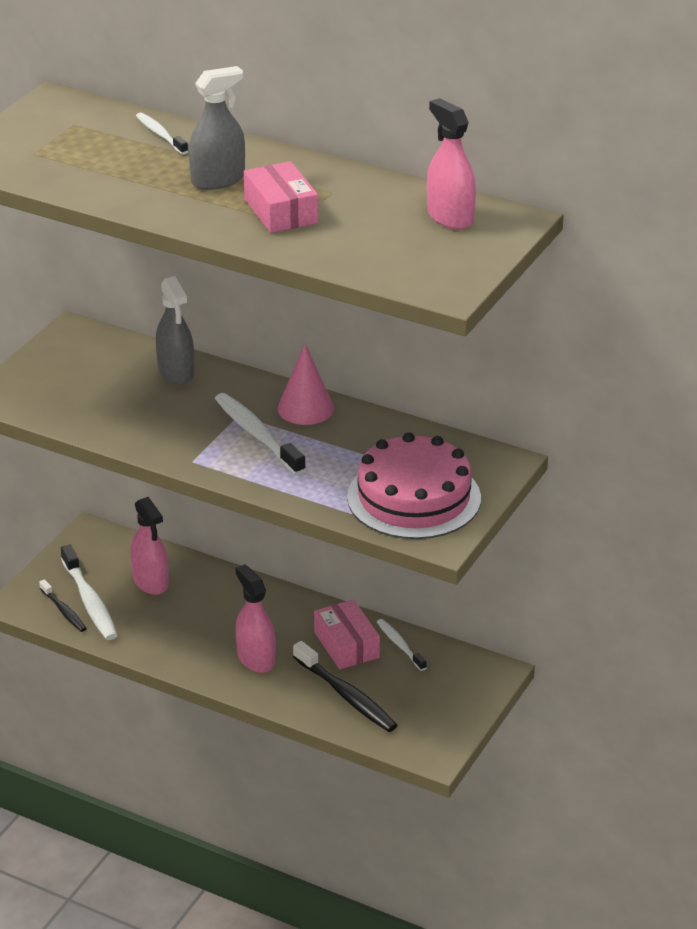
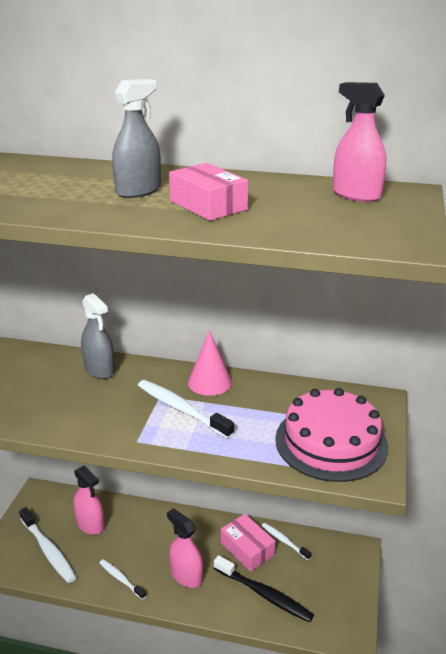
camera: 15 degrees left, 5 degrees down
black toothbrush [39,579,87,632] -> none
white toothbrush [136,112,188,155] -> white toothbrush moved to [99,559,146,600]

